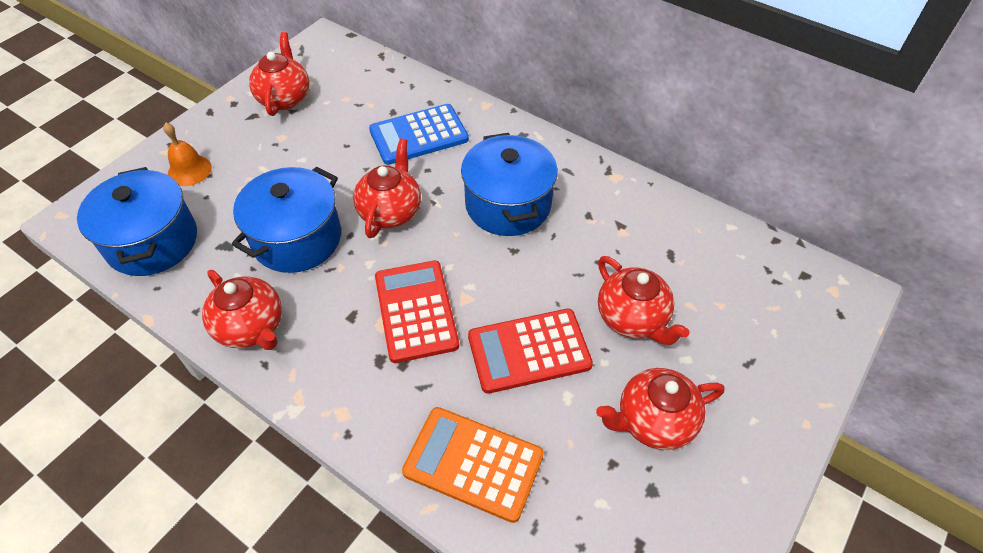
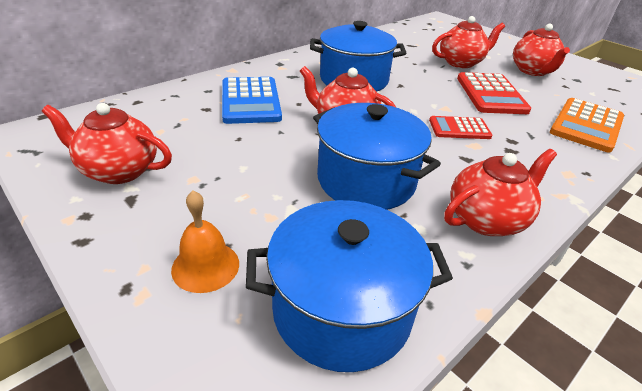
camera: 80 degrees left, 15 degrees down
red calculator [375,261,459,363] -> red calculator [429,116,492,139], size x0.61

